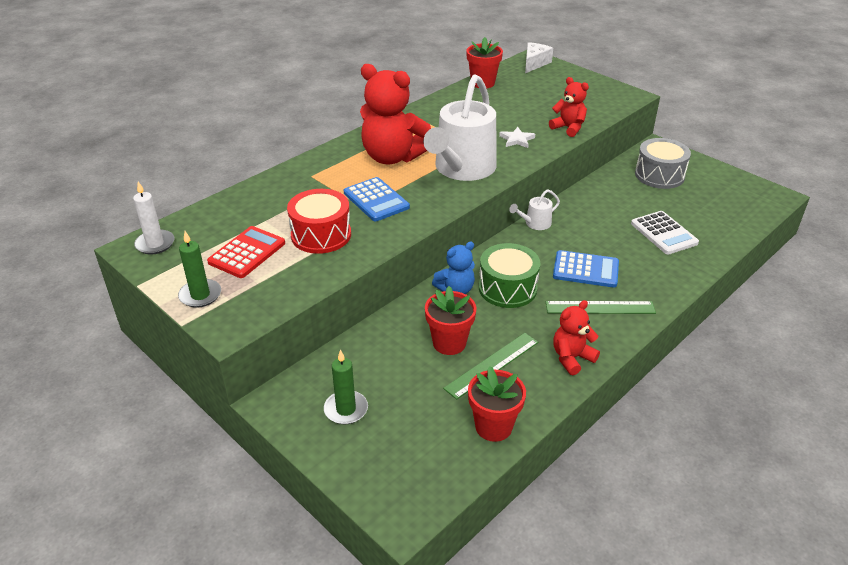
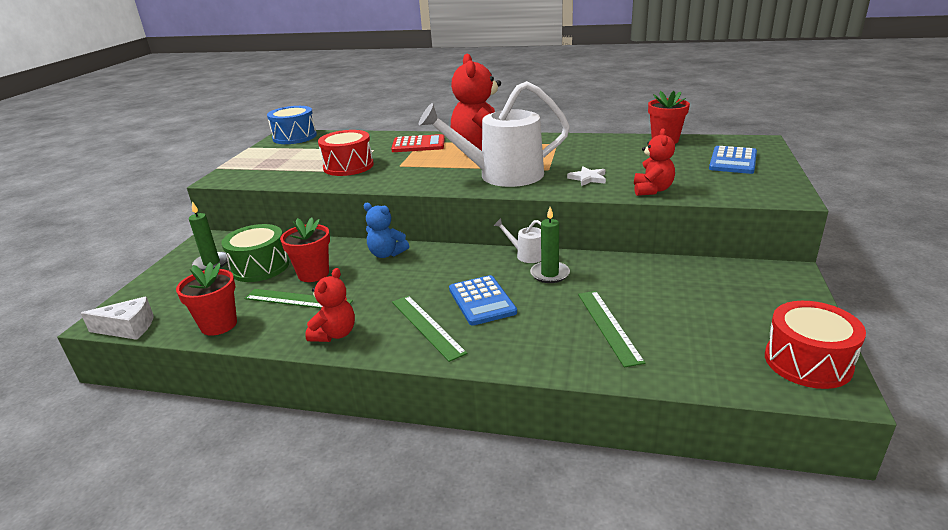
camera: 60 degrees right, 10 degrees down
white candle [133,182,175,254] -> blue drum [267,106,317,144]
green candle [178,231,221,308] -> green candle moved to [530,207,570,283]
red calculator [207,226,285,278] -> red calculator moved to [391,134,445,152]
blue calculator [344,177,410,221] -> blue calculator moved to [709,146,757,174]
green drum [479,243,541,308] -> green drum moved to [222,224,289,282]
white cheese [525,42,553,73] -> white cheese moved to [81,297,154,340]
red teddy bear [553,300,600,375] -> red teddy bear turned 90 degrees clockwise [305,268,355,342]
white calculator [631,211,699,255] -> green ruler [578,291,645,367]
grey drum [635,138,691,189] -> none
none -> red drum [765,301,866,389]

